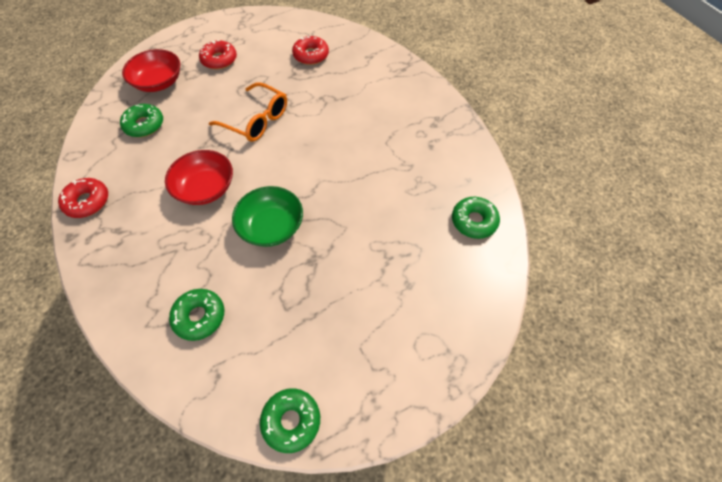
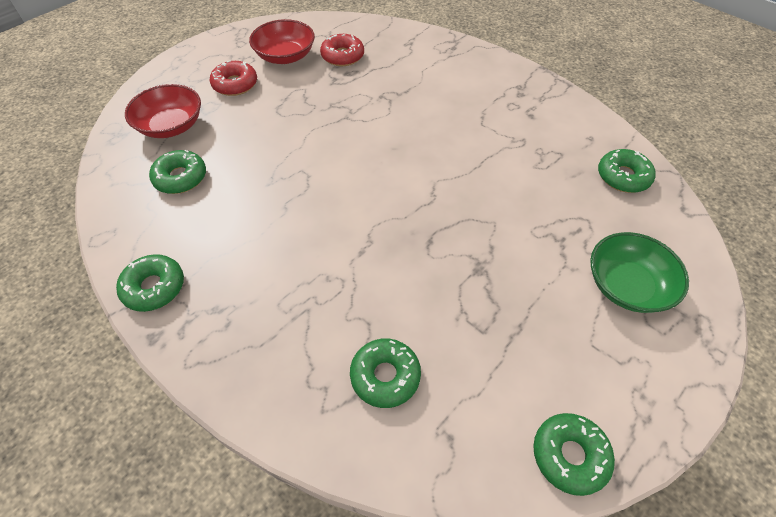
camera: 20 degrees left, 5 degrees down
red donut [58,178,108,218] -> green donut [116,254,184,312]
red bowl [165,150,233,205] -> red bowl moved to [249,19,315,64]
orange glasses [209,82,287,142] -> none
green bowl [232,186,303,247] -> green bowl moved to [590,232,689,313]

